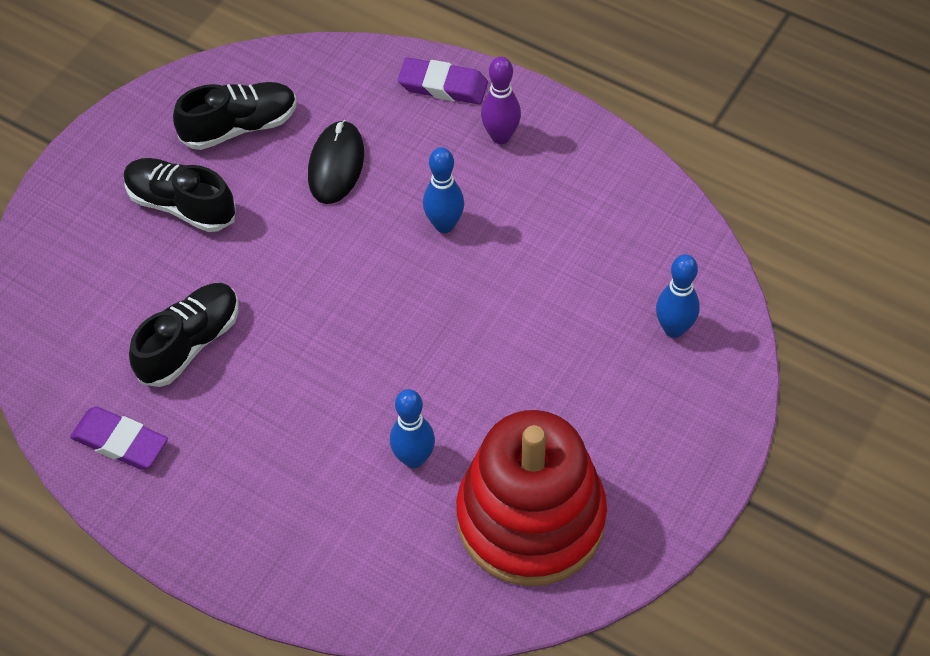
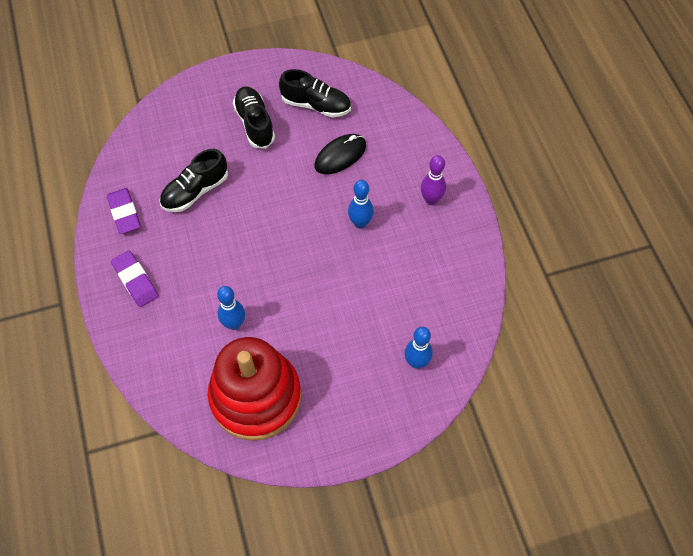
camera: 40 degrees right, 5 degrees up
black shoe [129,283,239,387] -> black shoe turned 150 degrees clockwise [159,149,228,212]
purple eraser [398,57,488,104] -> purple eraser moved to [111,251,159,307]

